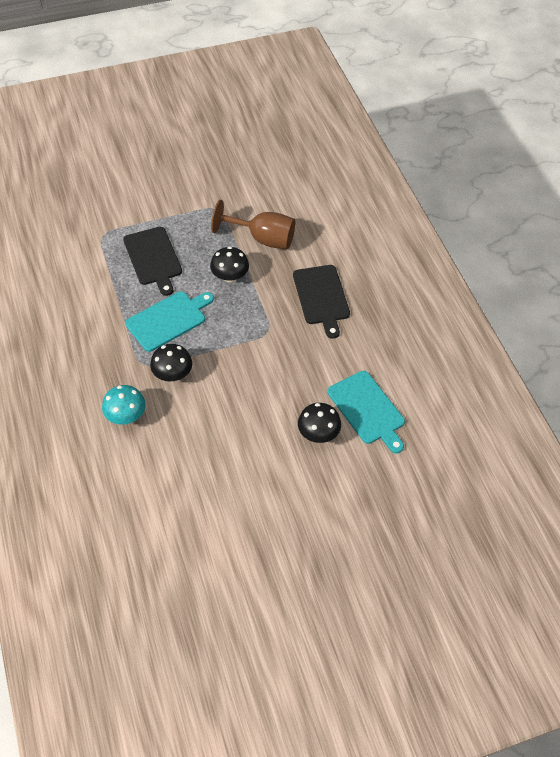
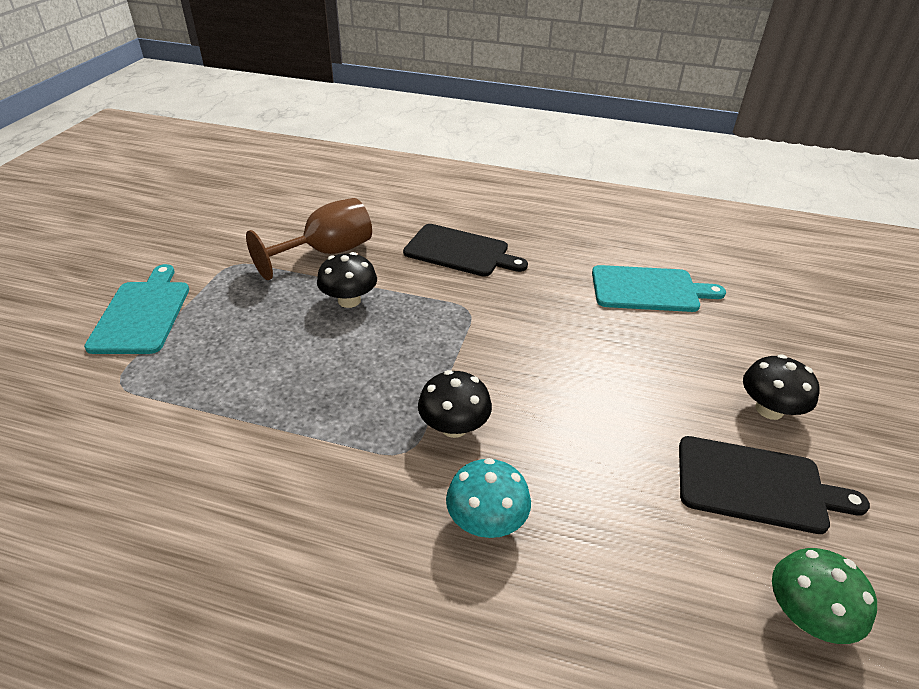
camera: 55 degrees left, 15 degrees down
black cutting board [123,227,182,296] -> black cutting board moved to [679,436,870,534]
turquoise cutting board [125,291,214,352] -> turquoise cutting board moved to [84,264,189,354]
black mushroom [298,403,341,443] -> black mushroom moved to [743,354,820,420]
none -> green mushroom [772,548,877,644]

